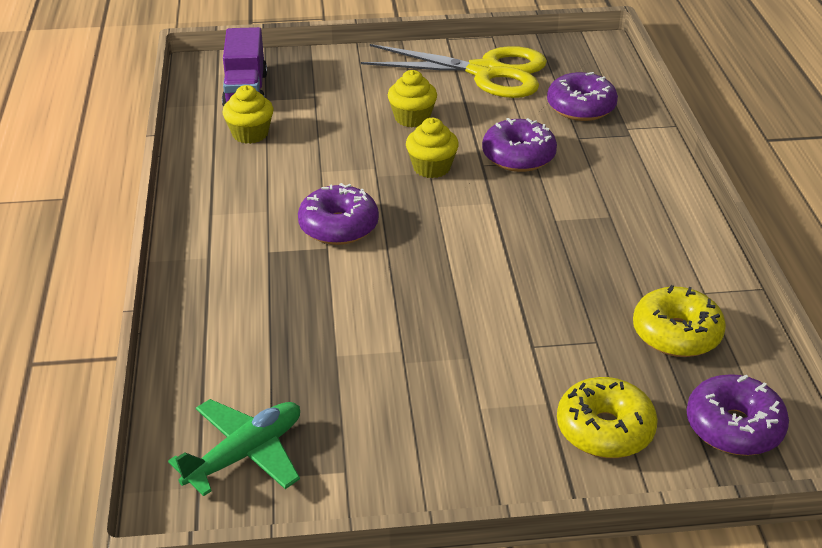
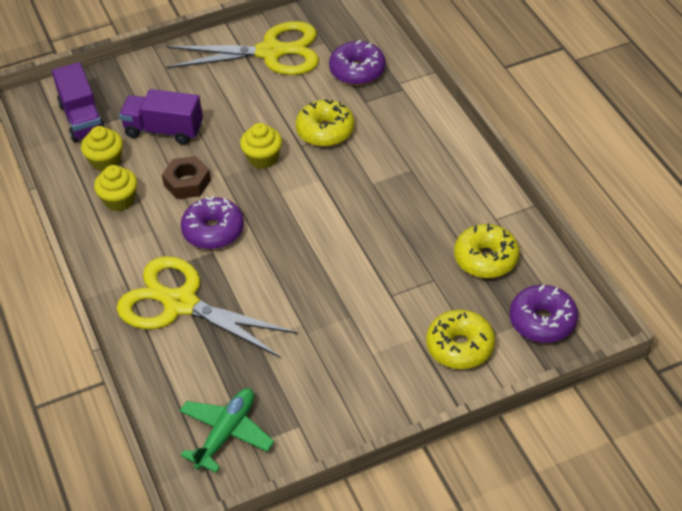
camera: 15 degrees left, 10 degrees up
yellow cupcake [388,70,437,127] -> yellow cupcake moved to [94,165,137,211]
purple donut [482,118,557,172] -> yellow donut [295,99,355,147]
none -> yellow scissors [117,256,298,358]
none -> purple truck [119,89,203,145]
none -> brown nut [162,156,211,199]

